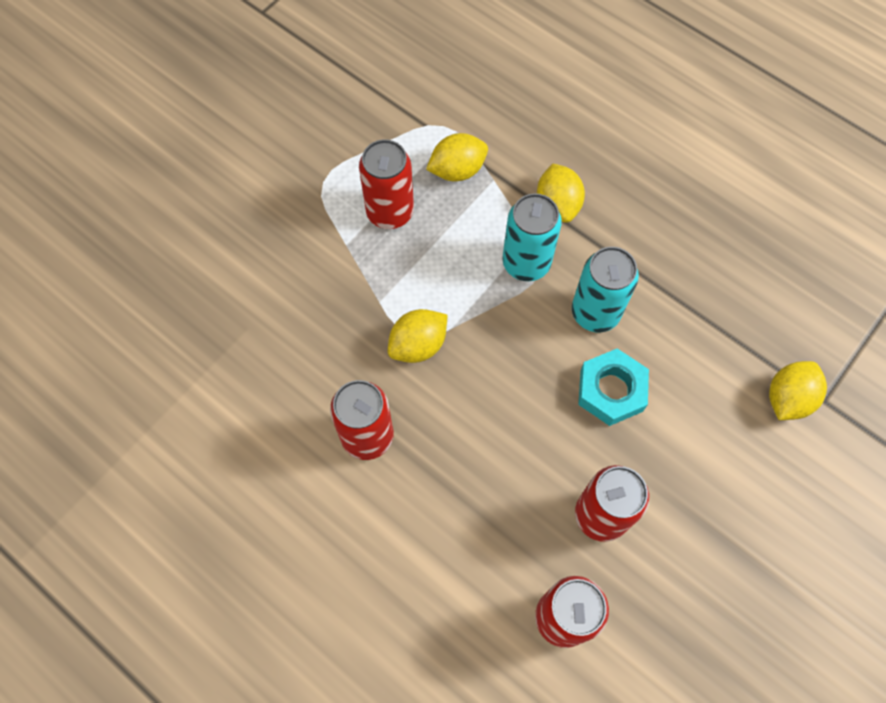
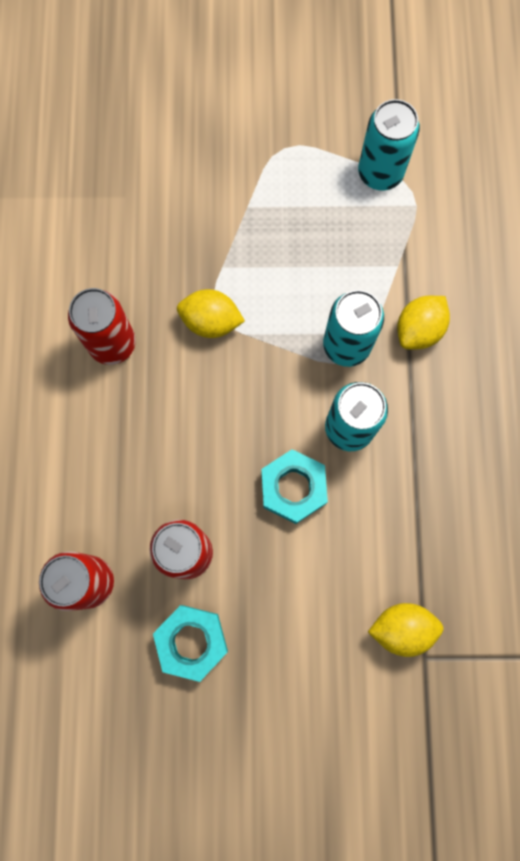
camera: 50 degrees right, 10 degrees up
red can [359,139,414,229] -> none
yellow lemon [426,133,488,181] -> none
none -> turquoise nut [153,605,228,682]
none -> turquoise can [358,99,420,190]

